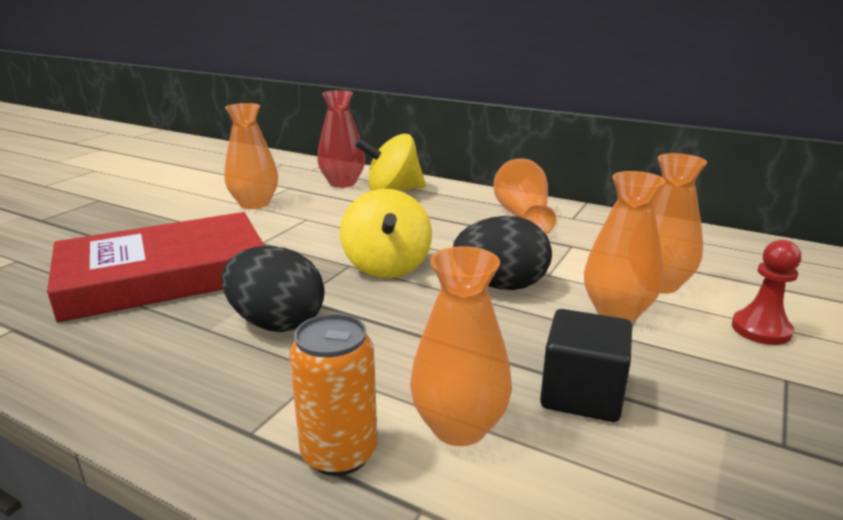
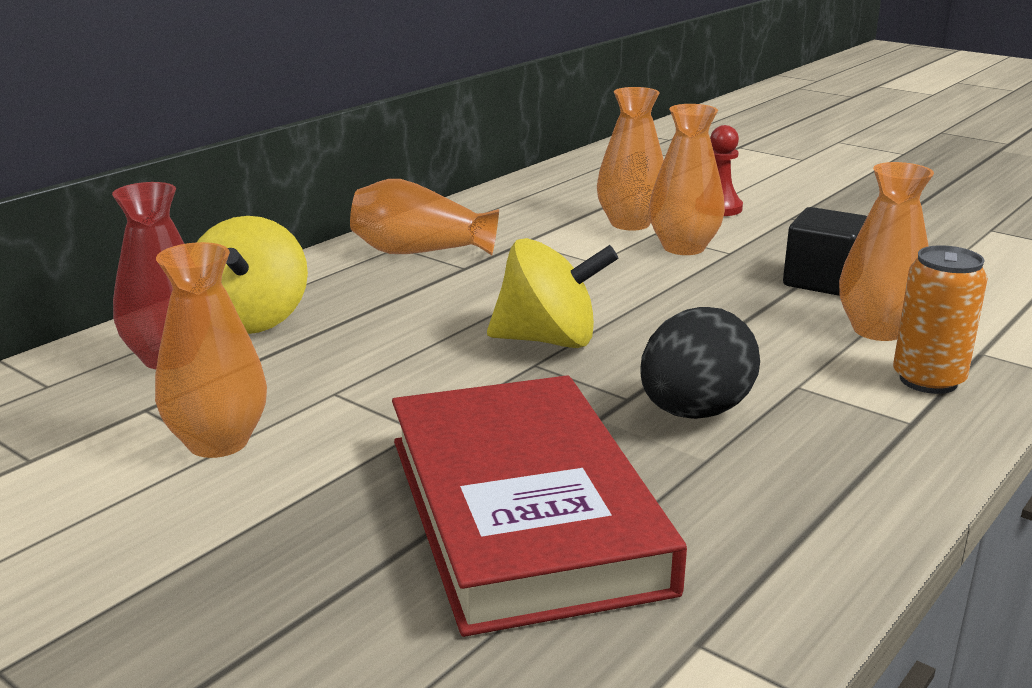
camera: 80 degrees left, 0 degrees up
black egg [453,216,552,290] -> none

